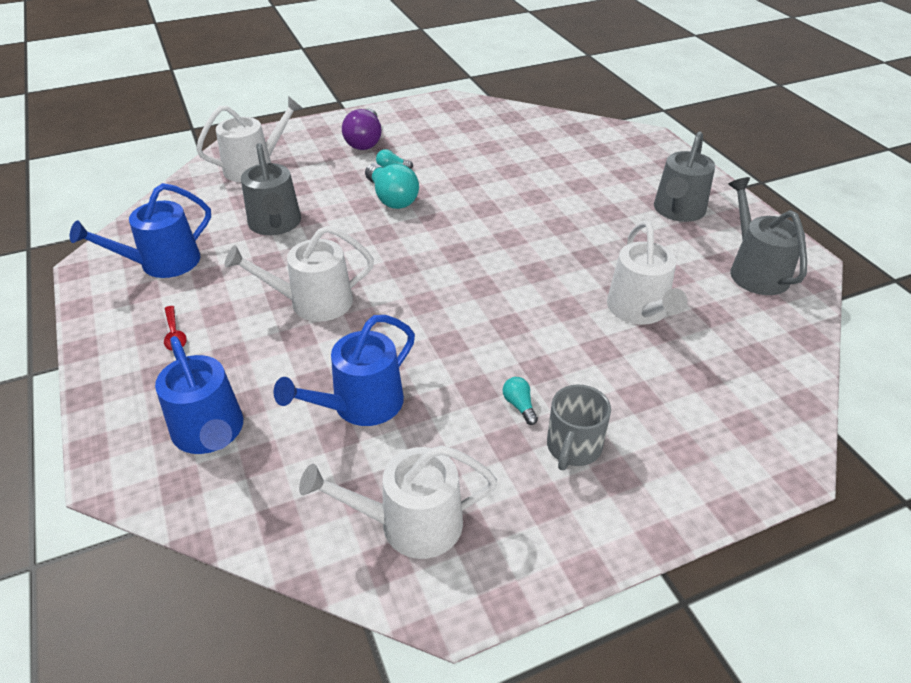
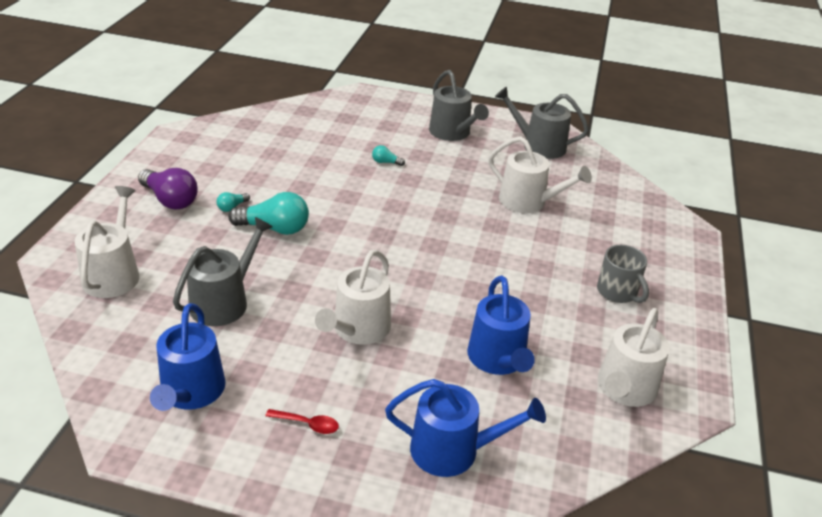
camera: 55 degrees left, 5 degrees down
grey watering can [241,143,301,235] -> grey watering can turned 75 degrees counterclockwise [173,217,273,326]
turquoise light bulb [503,377,538,425] -> turquoise light bulb moved to [372,145,405,166]

